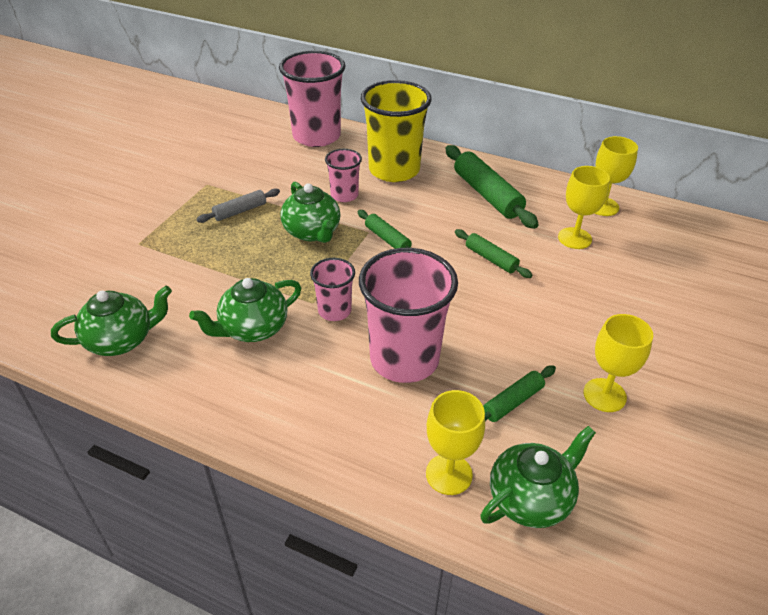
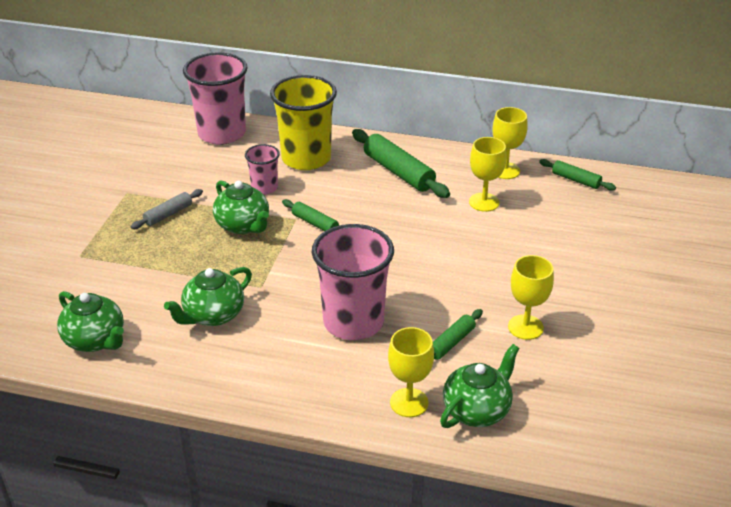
camera: 10 degrees left, 5 degrees down
green teapot [51,286,172,356] -> green teapot turned 75 degrees clockwise [57,291,124,352]
pink cup [310,258,355,321] -> none
green rolling pin [455,229,532,278] -> green rolling pin moved to [539,159,616,191]

